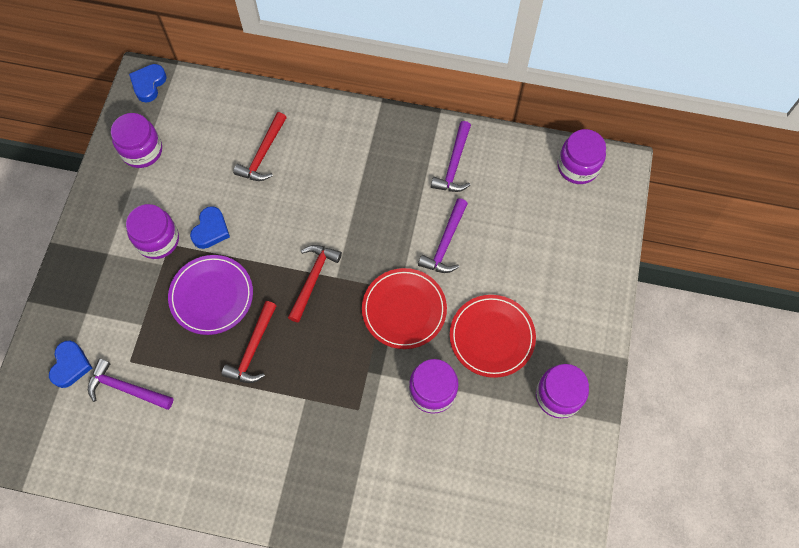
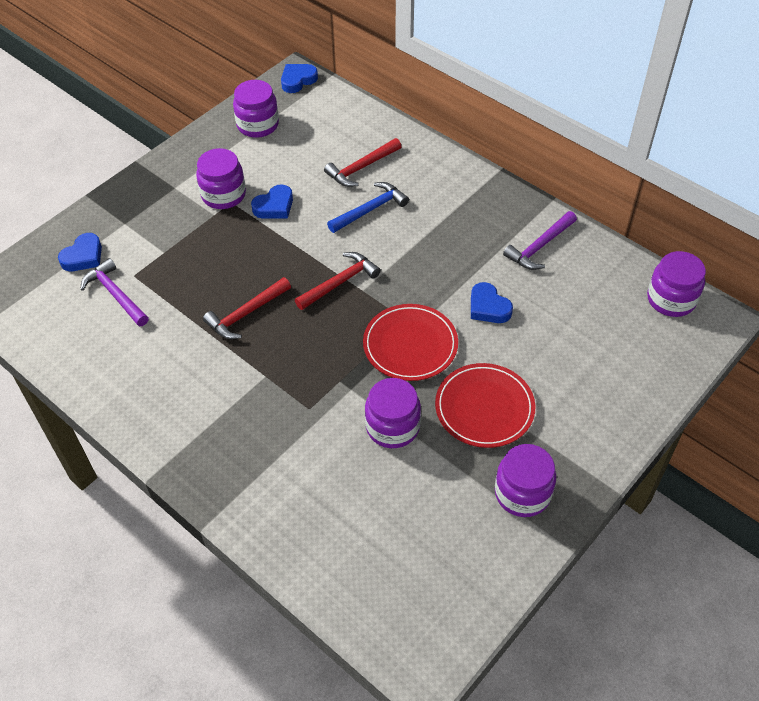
camera: 30 degrees right, 15 degrees down
purple plate [168,255,253,335] -> none
purple hammer [418,198,468,273] -> blue heart [471,282,513,323]
none -> blue hammer [327,182,409,233]

